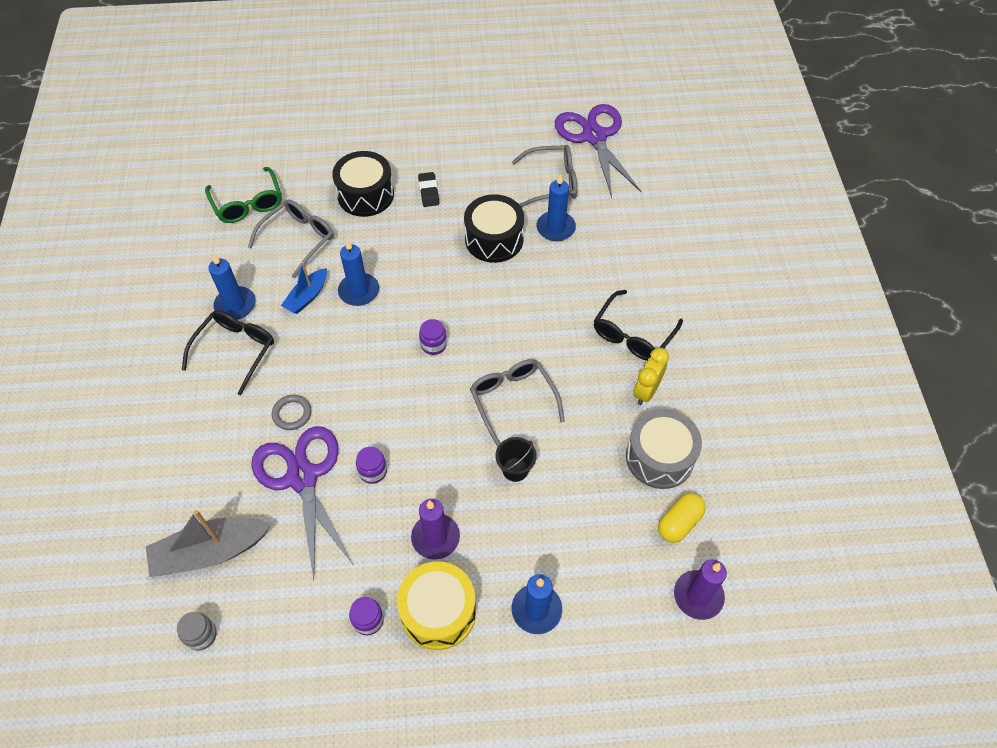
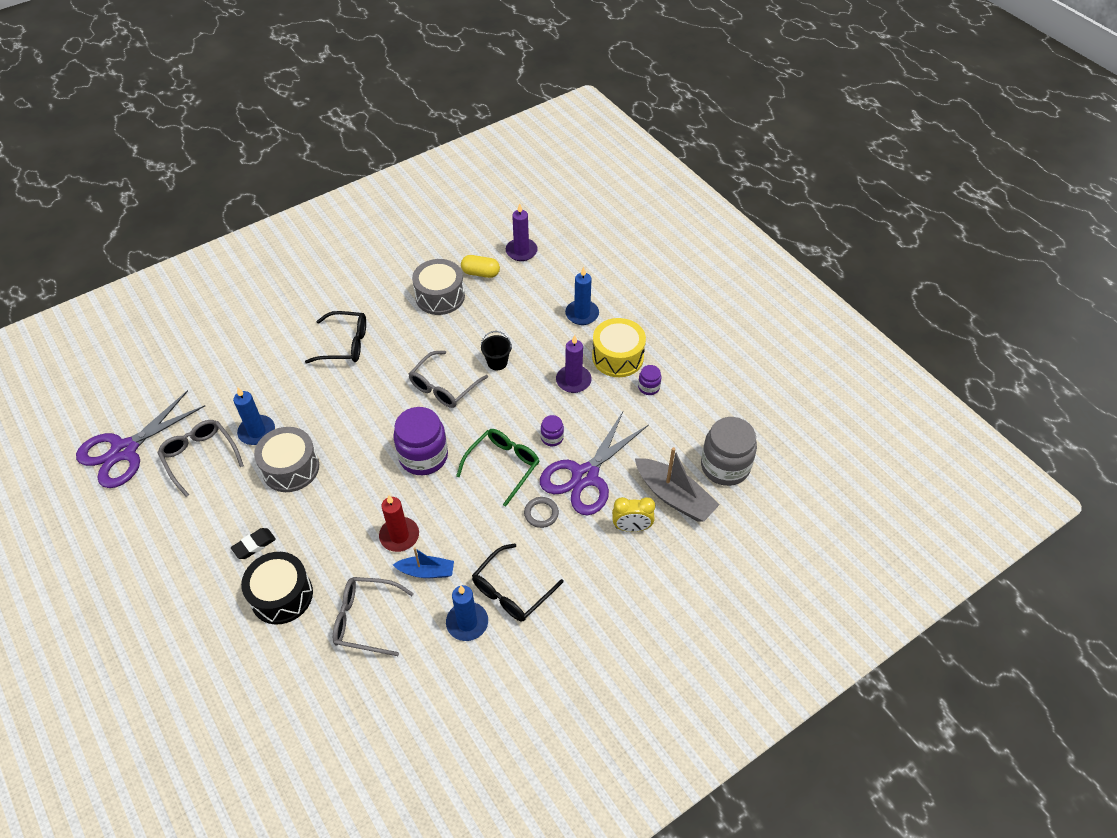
camera: 120 degrees left, 5 degrees down
grey jar [177,612,217,651] -> grey jar [701,417,757,486], size x2.14
black glasses [182,310,274,396] -> black glasses turned 45 degrees counterclockwise [472,543,564,621]
green glasses [205,167,282,223] -> green glasses moved to [456,429,539,507]
blue candle [338,239,379,306] -> red candle [379,495,419,552]
purple jar [419,319,447,355] -> purple jar [393,407,448,475], size x2.14
black drum [464,194,524,263] -> grey drum [254,427,319,492]
yellow clock [633,348,669,405] -> yellow clock moved to [612,497,655,532]

